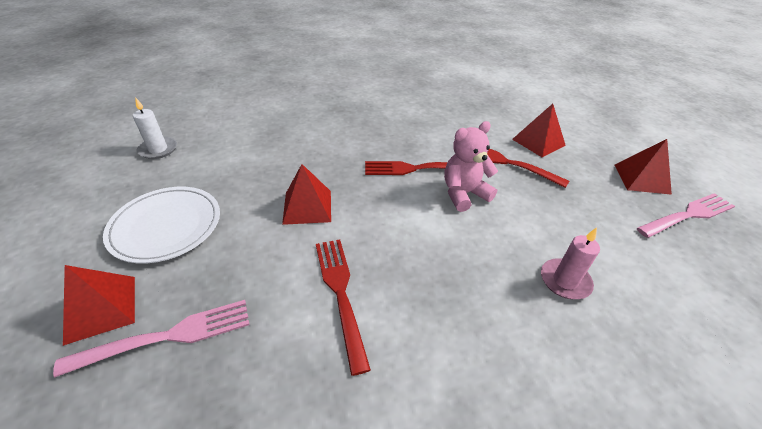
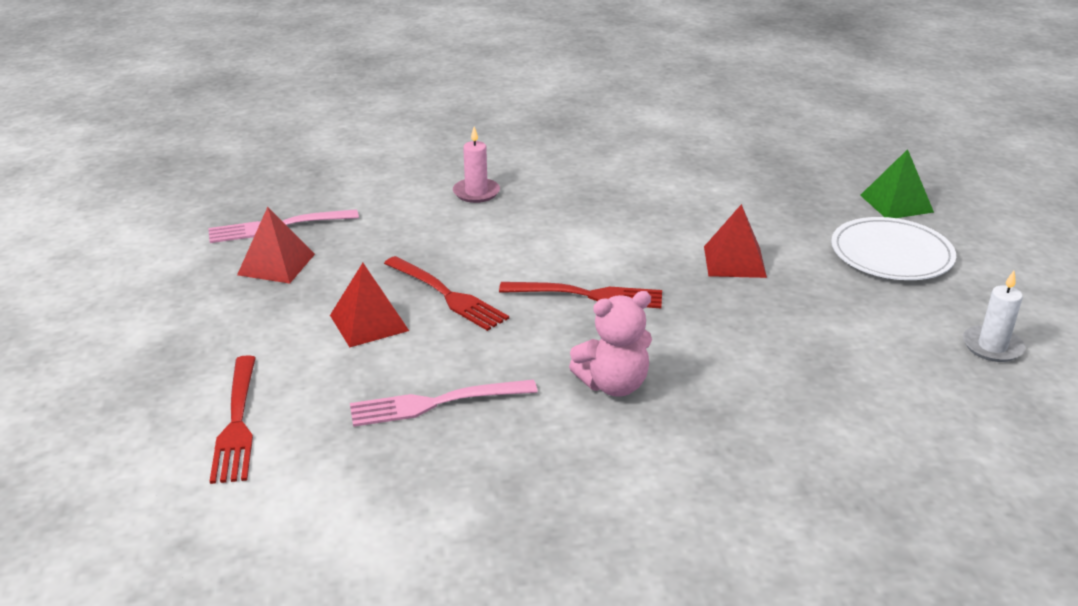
camera: 170 degrees left, 10 degrees down
pink fork [53,300,250,378] -> pink fork moved to [350,379,538,427]
red pyramid [63,265,135,346] -> green pyramid [860,149,934,218]
red fork [316,239,371,376] -> red fork moved to [210,355,256,484]
pink teddy bear [444,121,498,212] -> pink teddy bear moved to [569,291,652,397]

